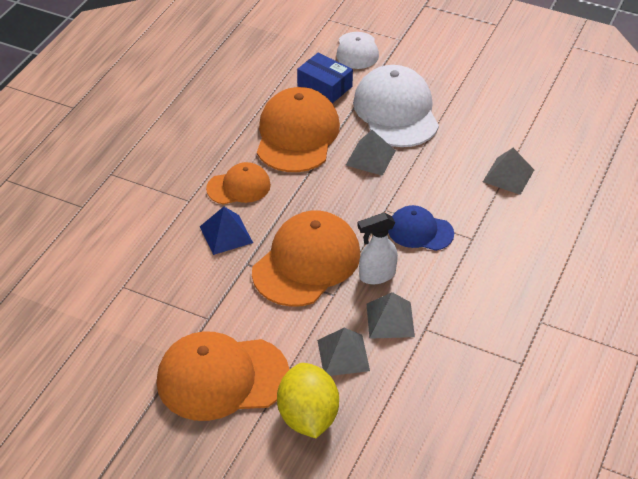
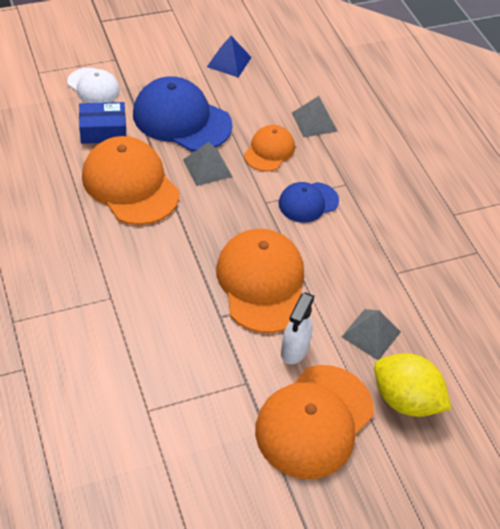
camera: 50 degrees left, 5 degrees up
blue pyramid [200,207,253,255] -> blue pyramid moved to [207,36,252,78]
orange cap [206,162,271,205] -> orange cap moved to [244,125,295,172]
white cap [353,65,439,147] -> blue cap [133,76,232,151]
white spray bottle [357,212,398,284] -> white spray bottle moved to [281,292,314,364]
grey pyramid [367,292,415,339] -> none

